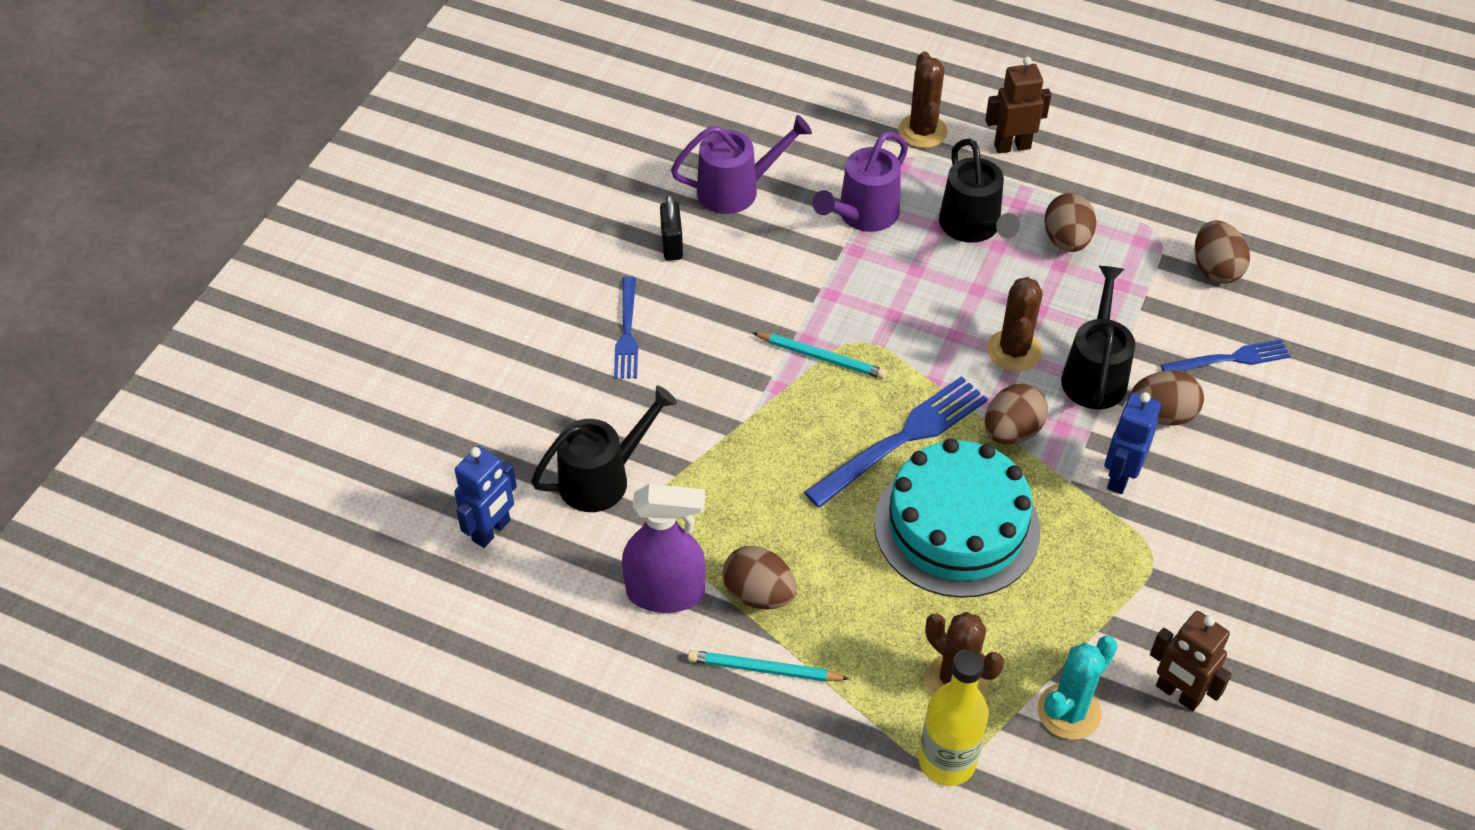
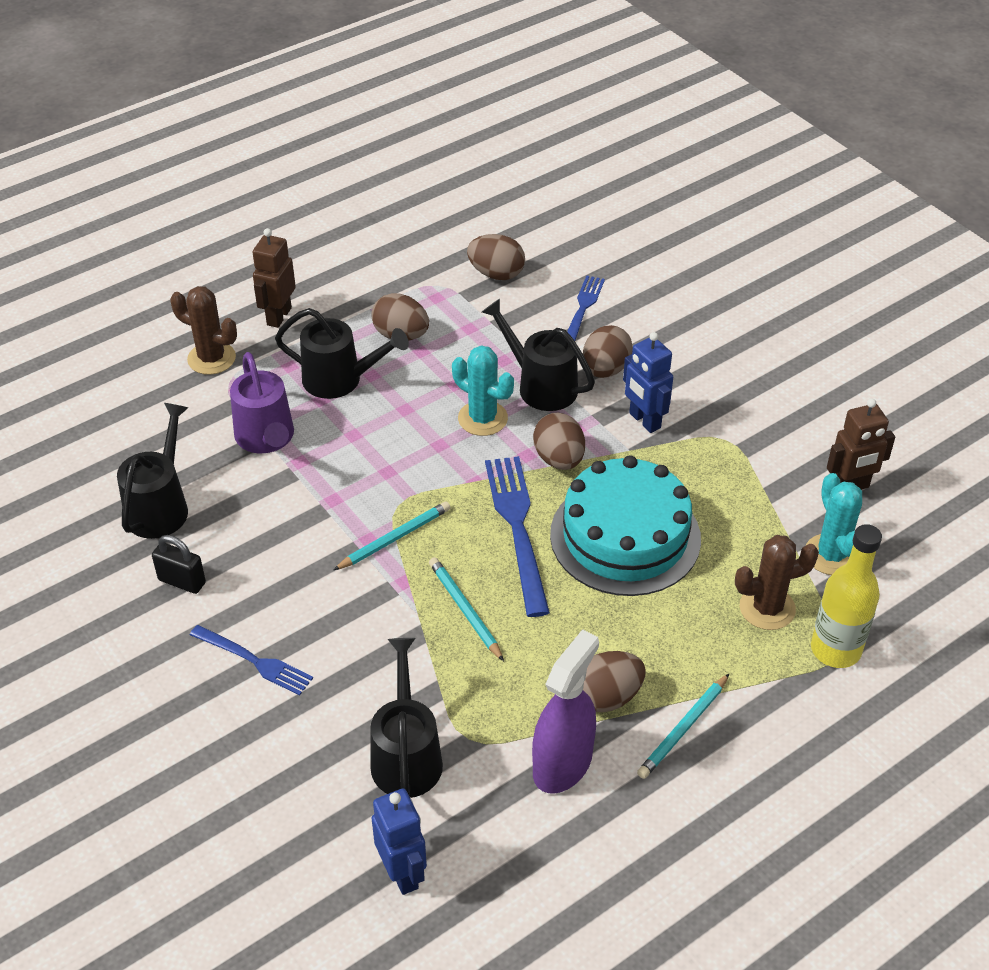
camera: 60 degrees left, 5 degrees down
purple watering can [671,115,812,214] -> black watering can [117,403,188,539]
brown cactus [987,277,1043,371] -> turquoise cactus [452,345,514,436]
none -> turquoise pencil [429,557,504,661]

